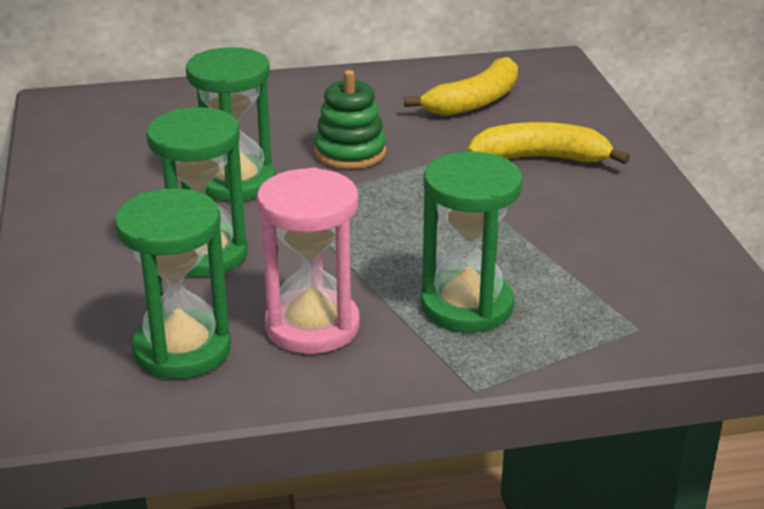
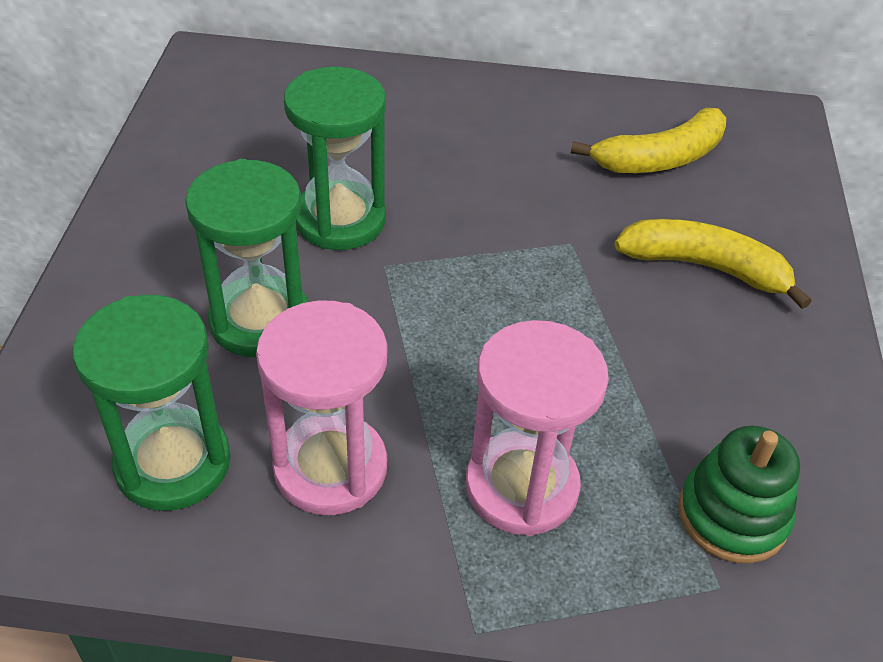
camera: 15 degrees right, 15 degrees up
green stacking toy [314,70,386,169] -> green stacking toy moved to [678,426,800,563]
green hourglass [421,152,523,333] -> pink hourglass [466,320,609,536]

